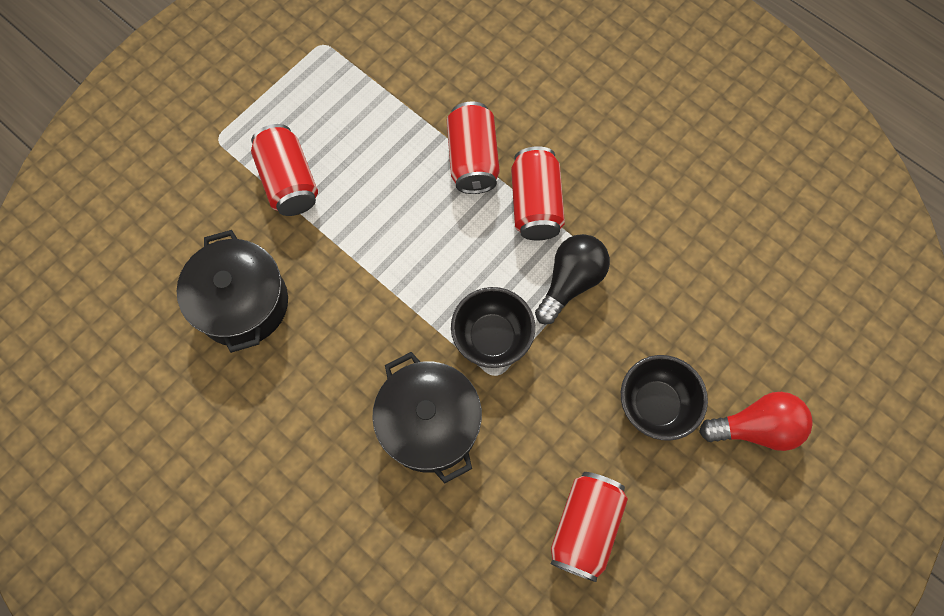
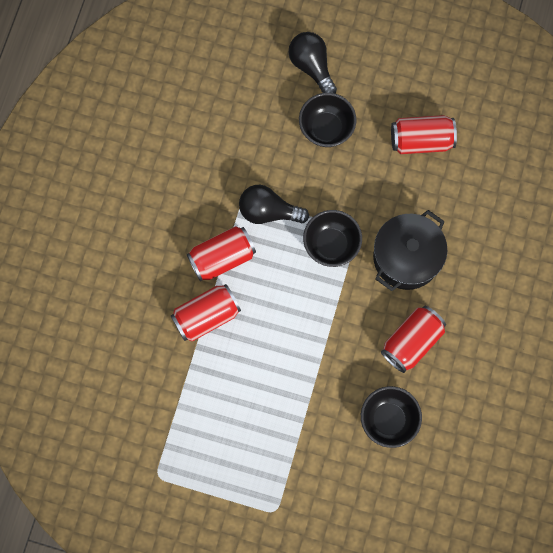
camera: 115 degrees left, 5 degrees up
black pot [177,230,288,353] -> black bowl [361,386,422,448]
red can [251,124,318,216] -> red can moved to [381,306,446,373]
red light bulb [699,392,813,451] -> black light bulb [289,32,337,94]

